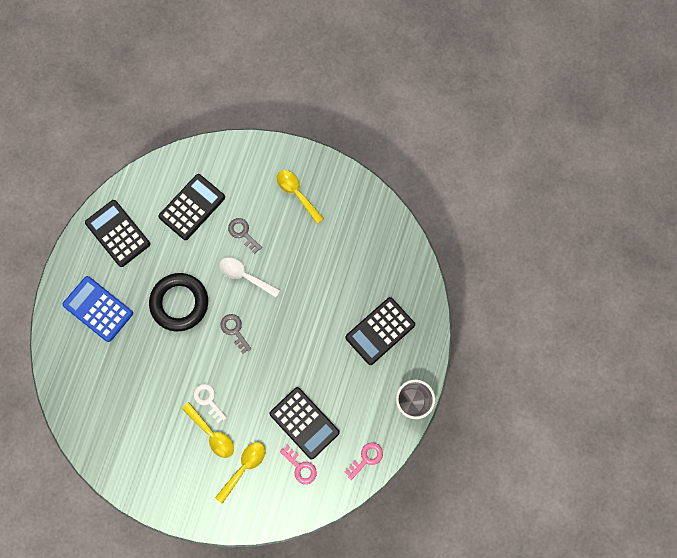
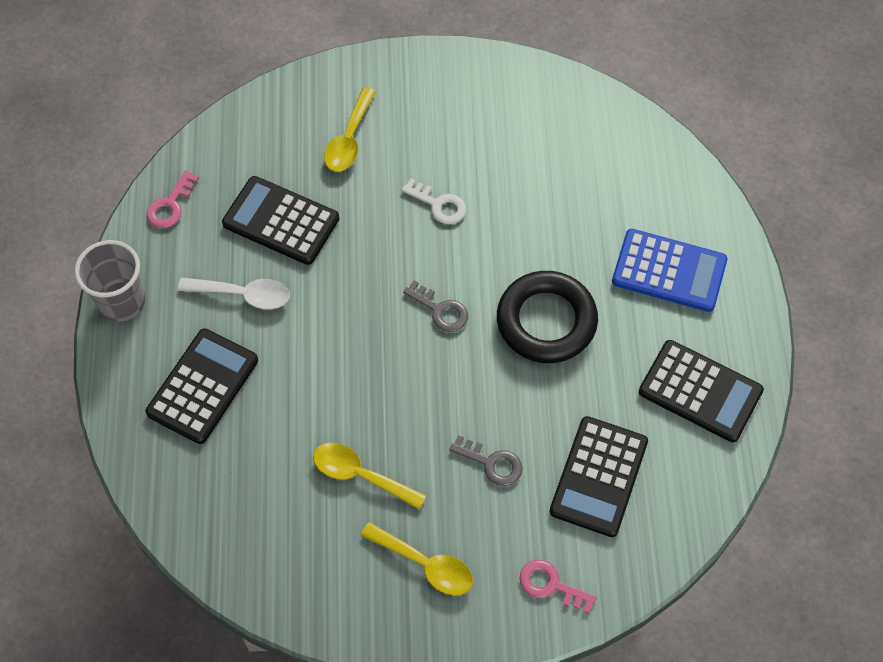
camera: 160 degrees right, 15 degrees down
yellow spoon [182,402,234,458] -> yellow spoon moved to [313,443,426,509]
white spoon [219,257,280,298] -> white spoon moved to [178,277,290,309]
pink key [280,445,317,484] -> pink key moved to [520,560,597,614]

